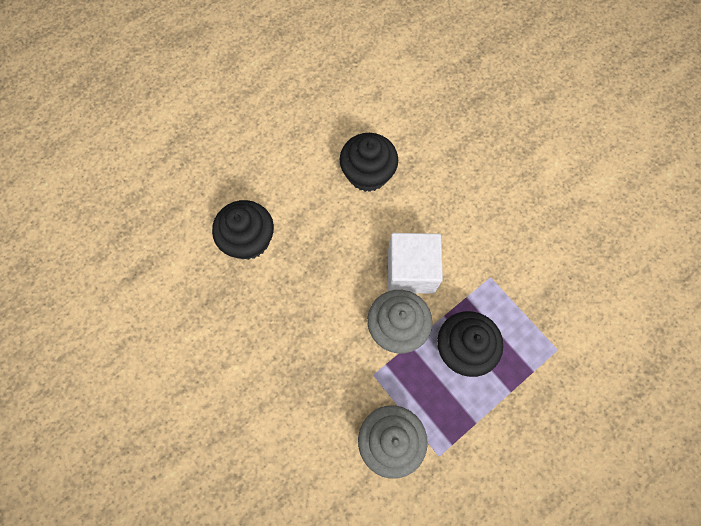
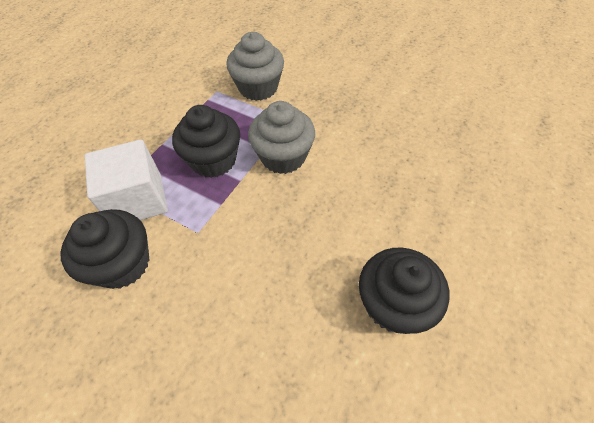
camera: 160 degrees right, 15 degrees down
black cupcake [212,200,274,260] -> black cupcake moved to [60,209,150,289]
white cube [388,233,443,294] -> white cube moved to [85,139,168,220]

